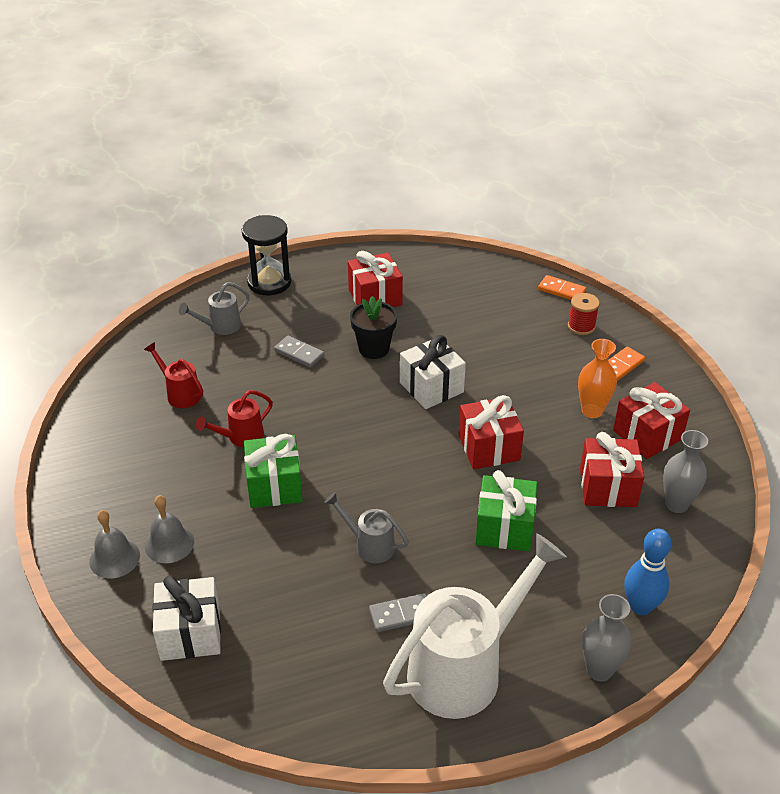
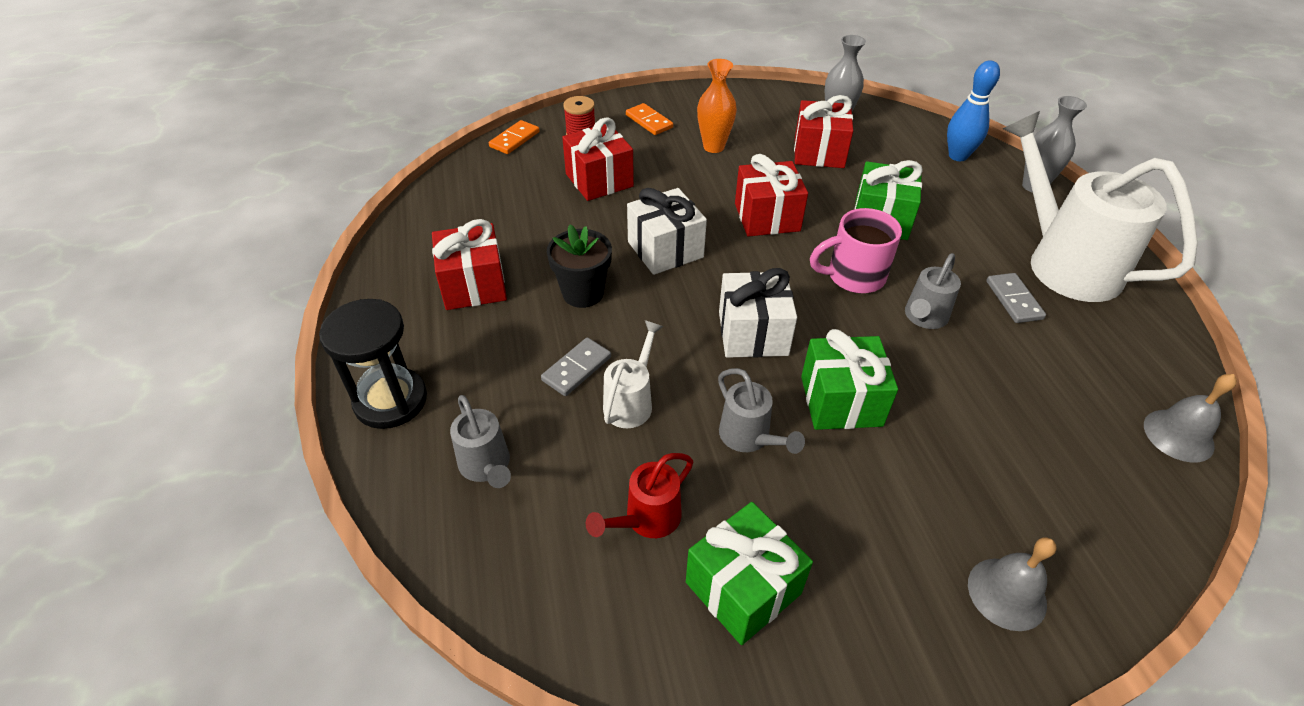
camera: 85 degrees left, 5 degrees up
grey bell [145,495,194,563] -> grey bell moved to [1144,374,1237,463]
white gift [153,575,221,661] -> white gift moved to [719,268,797,358]
red watering can [196,390,273,447] -> grey watering can [718,368,805,454]
red gift [613,382,690,459] -> red gift moved to [562,117,634,201]
none -> white watering can [603,320,664,428]
none -> green gift [686,502,813,645]
none -> pink mug [810,208,902,293]

